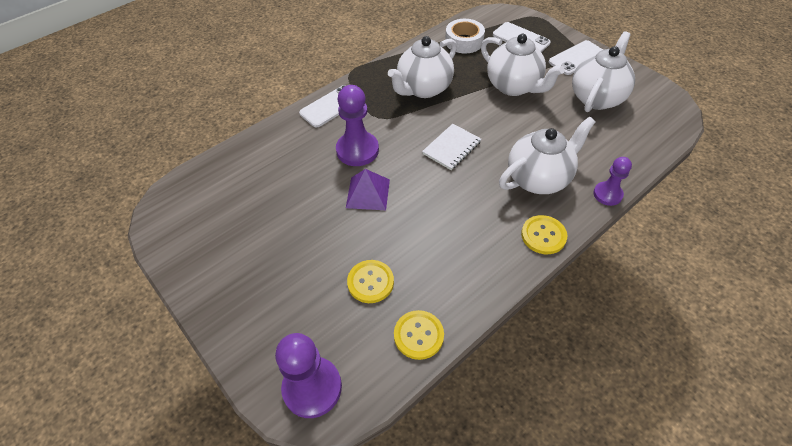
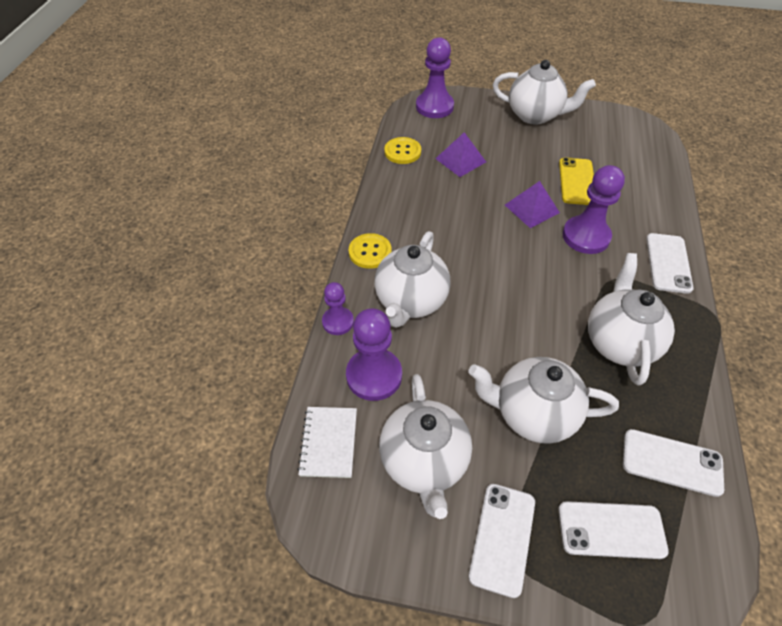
camera: 140 degrees right, 0 degrees up
yellow button [347,260,394,303] -> purple pyramid [435,132,486,177]
white notebook [422,124,481,170] -> white notebook moved to [297,407,357,478]
white tape [445,19,485,53] -> white phone [623,429,724,497]
none -> purple pawn [346,308,402,401]
none -> white teapot [493,60,596,124]
none -> yellow phone [559,157,594,205]

